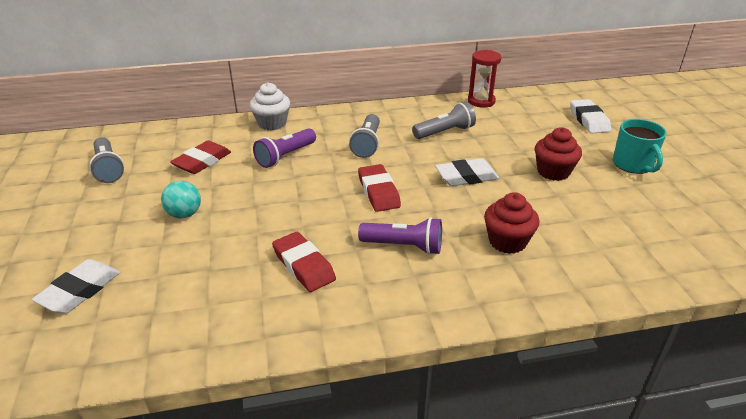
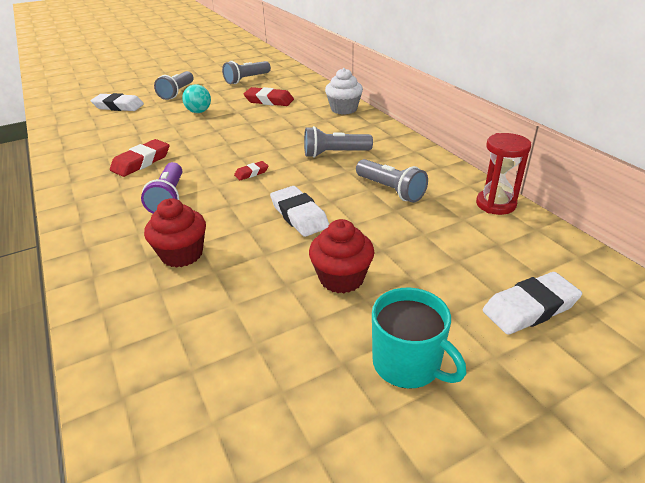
camera: 75 degrees right, 0 degrees up
purple flashlight [253,128,316,168] -> none
red eraser [358,164,401,212] -> red eraser [234,161,268,180], size x0.54
turquoise mug [613,119,667,174] -> turquoise mug turned 105 degrees counterclockwise [372,288,467,389]
none -> grey flashlight [154,71,194,100]

